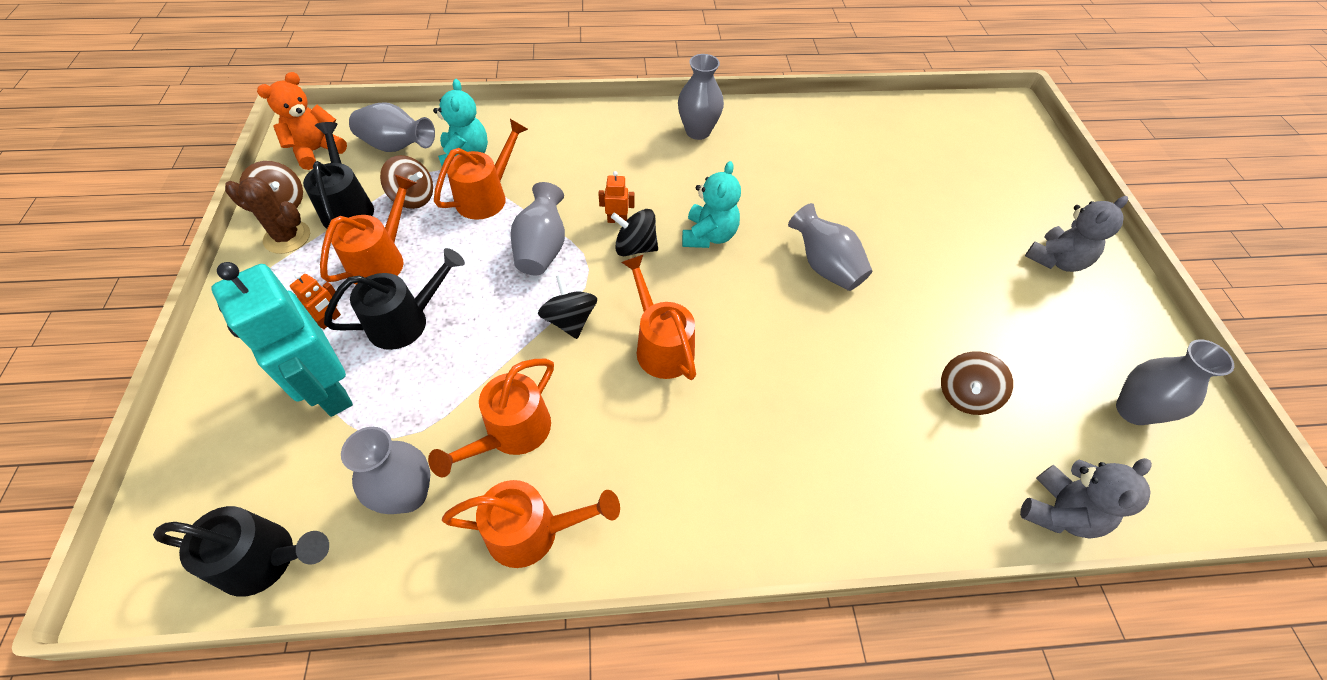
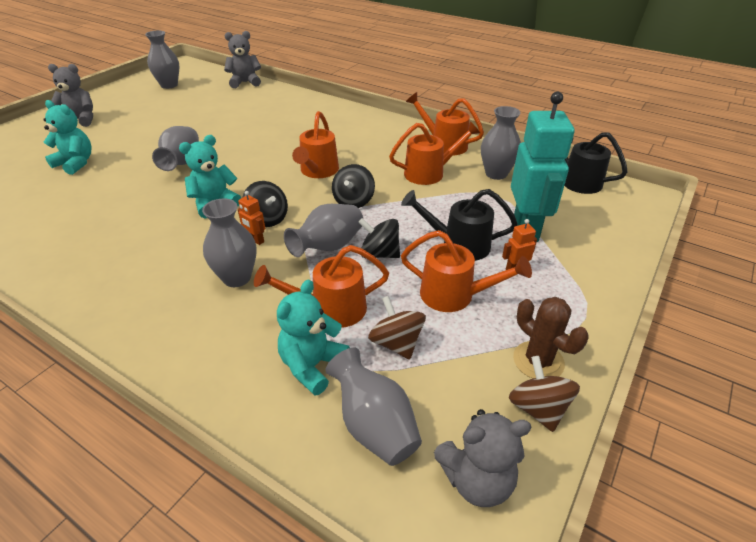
camera: 140 degrees left, 15 degrees down
orange teddy bear [257,72,347,170] -> grey teddy bear [434,409,531,507]
black watering can [303,122,374,229] -> none
orange watering can [320,174,417,285] -> orange watering can turned 135 degrees counterclockwise [401,230,532,312]
grey vase [678,54,724,140] -> grey vase moved to [202,198,256,287]
brown spinning top [941,351,1013,415] -> none
none -> turquoise teddy bear [43,100,92,175]
none -> black spinning top [358,218,400,258]

